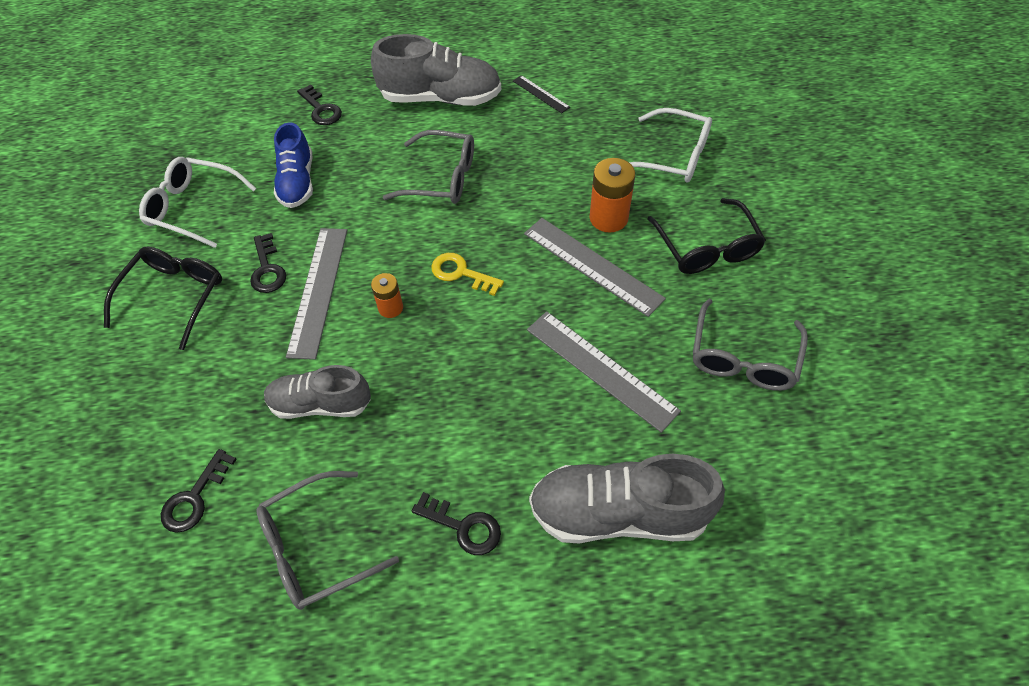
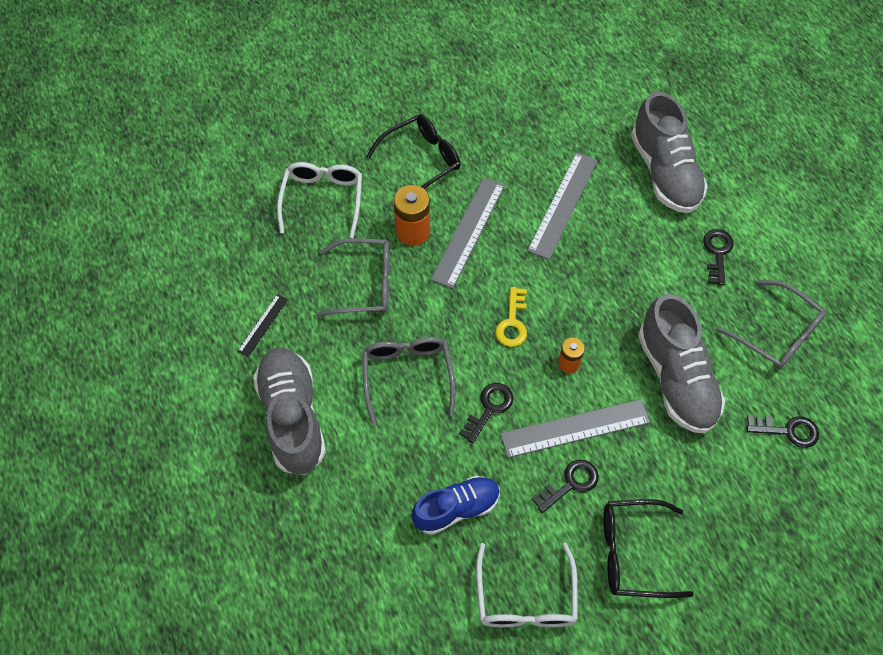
camera: 110 degrees left, 5 degrees up
grey shoe [264,365,371,419] -> grey shoe [638,294,725,434], size x1.55
black key [297,84,342,125] -> black key moved to [459,383,513,443]
grey glasses [693,299,808,391] -> grey glasses moved to [316,238,390,317]

